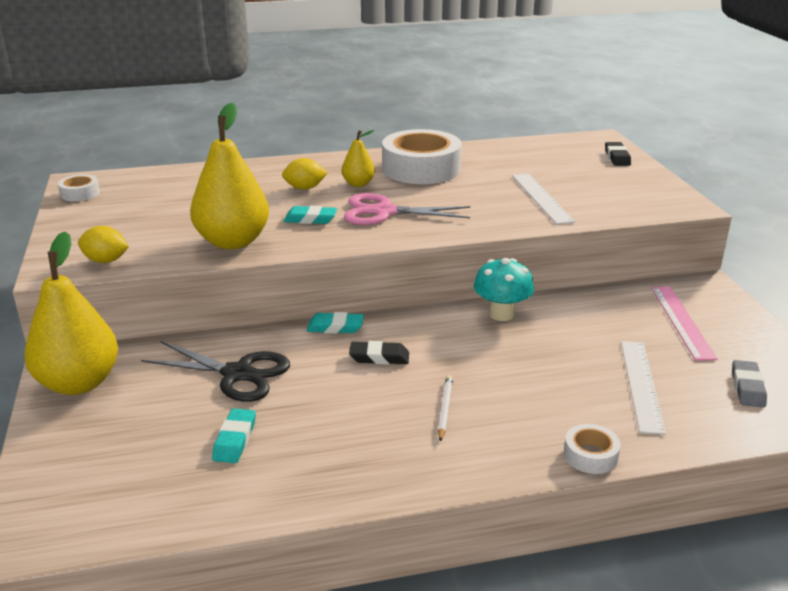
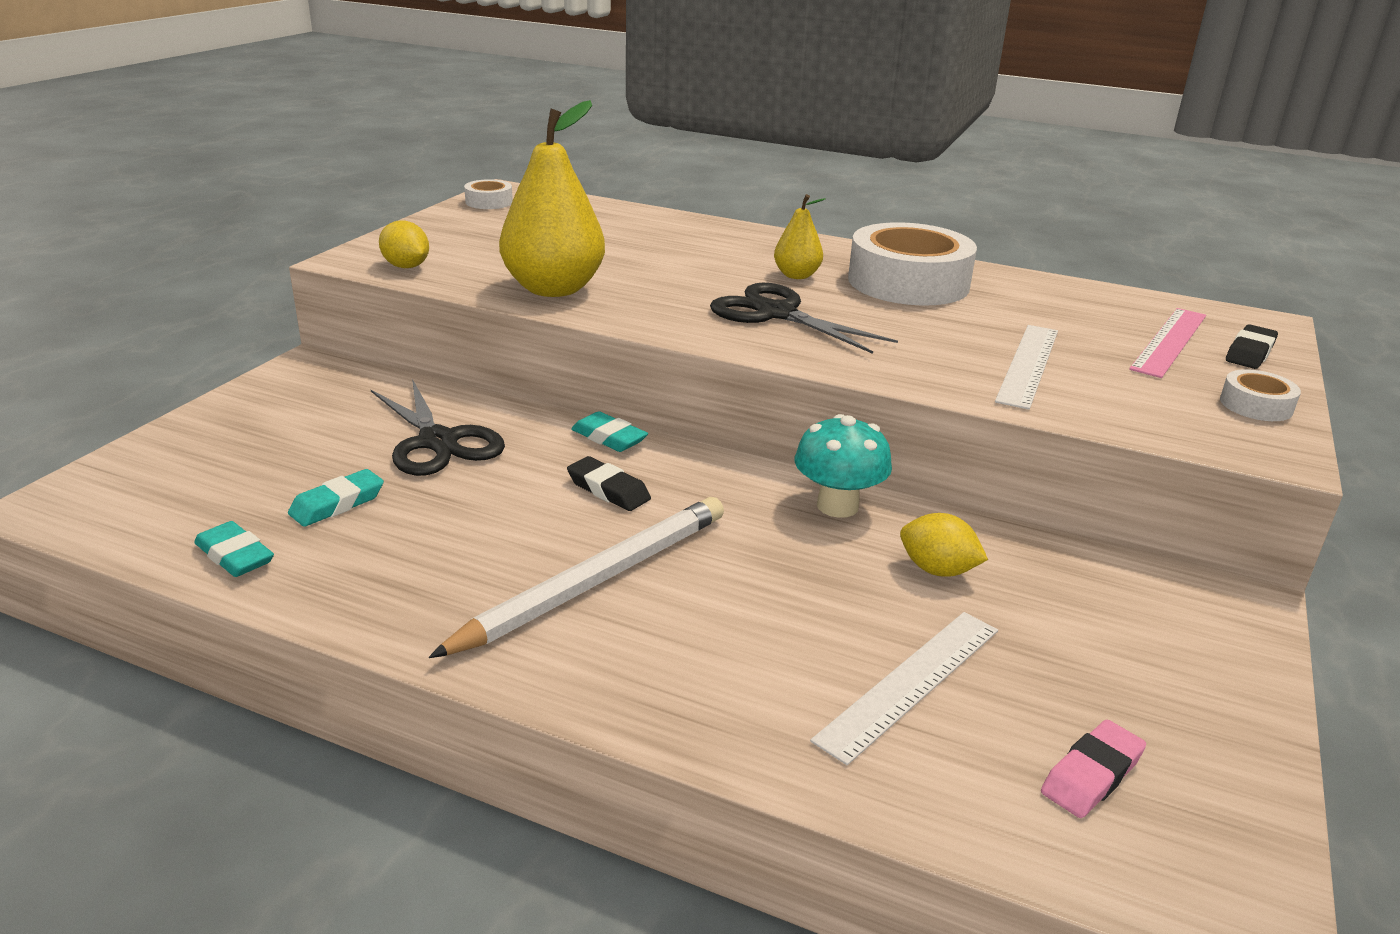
camera: 35 degrees right, 0 degrees up
yellow pear [24,231,118,395] -> none
yellow lemon [282,158,327,190] -> yellow lemon moved to [900,513,988,577]
turquoise eraser [284,206,337,224] -> turquoise eraser moved to [194,521,274,577]
pink scissors [344,193,470,225] -> black scissors [710,283,898,354]
white pencil [438,375,453,442] -> white pencil [429,497,724,658], size x2.31
white tape [564,424,621,474] -> white tape moved to [1220,369,1301,421]
pink ruler [651,286,718,361] -> pink ruler moved to [1129,308,1206,378]
grey eraser [732,360,767,408] -> pink eraser [1041,720,1146,818]

